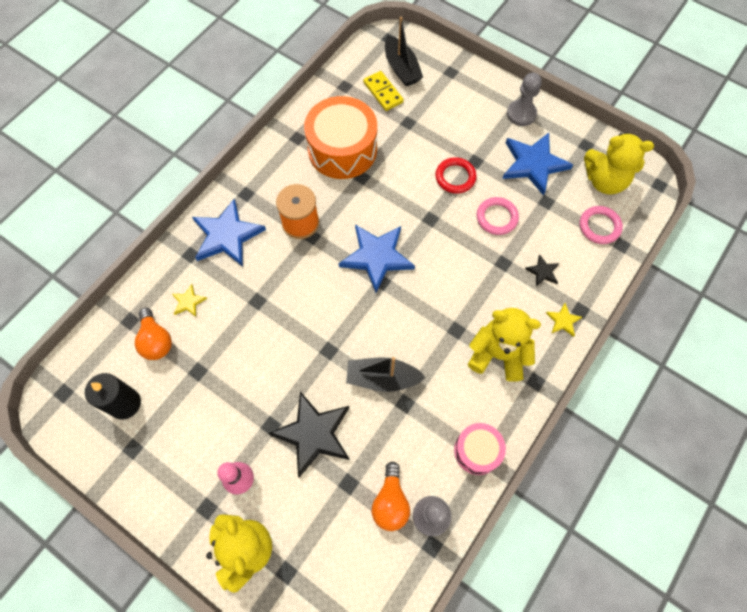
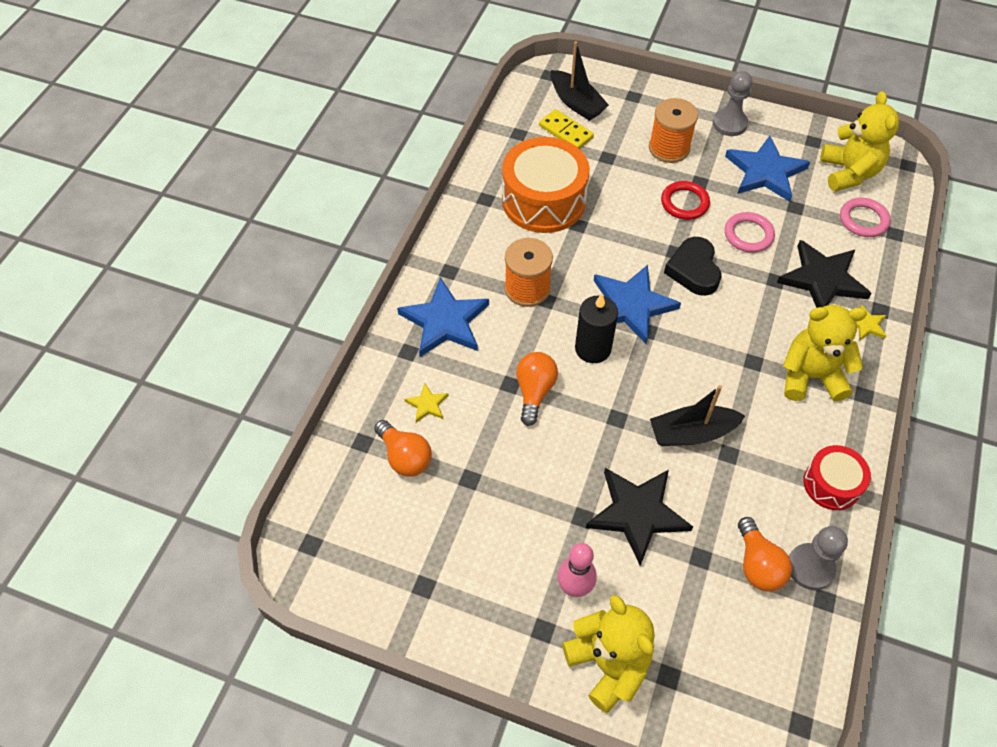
camera: 15 degrees left, 10 degrees down
black candle [85,373,141,420] -> black candle moved to [575,294,618,363]
pink drum [454,423,506,475] -> red drum [803,445,871,510]
black star [525,255,559,286] -> black star [777,240,872,308], size x2.20
yellow teddy bear [584,132,654,195] -> yellow teddy bear turned 90 degrees counterclockwise [820,91,899,191]
none -> orange light bulb [516,352,558,426]
none -> orange spool [649,98,698,163]
none -> black heart [664,237,721,296]

